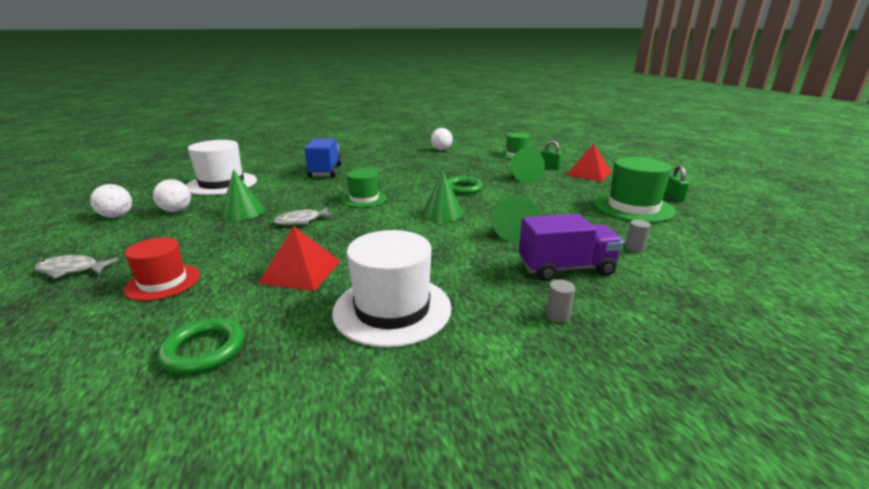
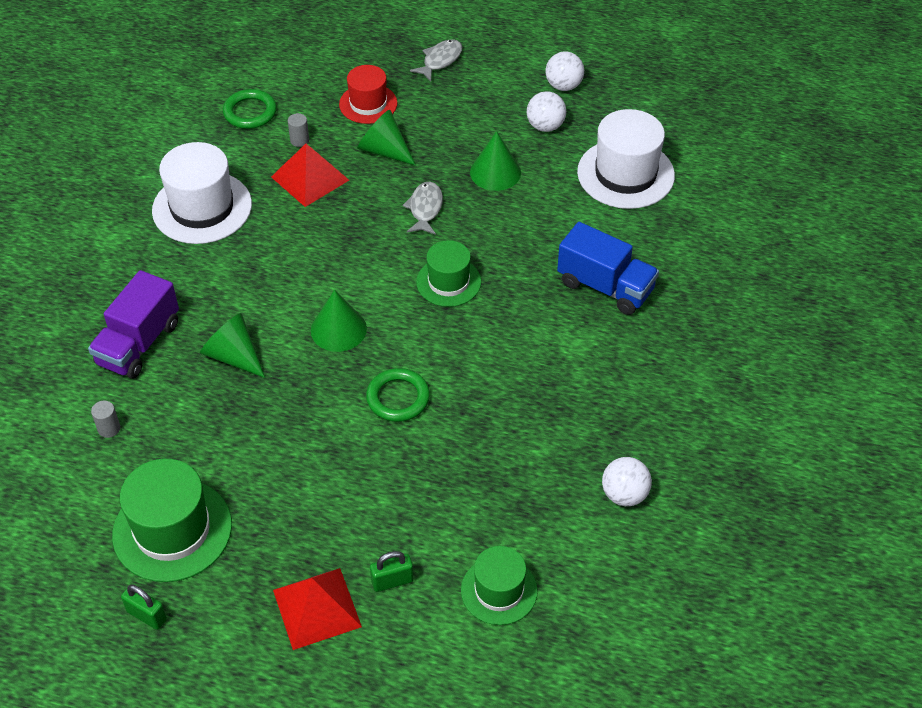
camera: 125 degrees right, 25 degrees up
green cone [511,148,545,183] -> green cone moved to [357,110,416,166]
grey cylinder [546,279,575,323] -> grey cylinder moved to [288,113,309,147]

